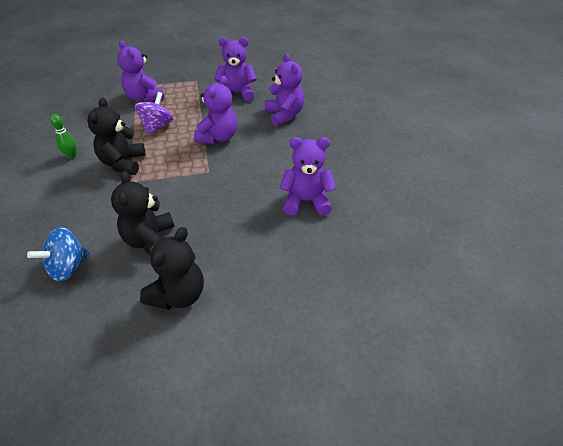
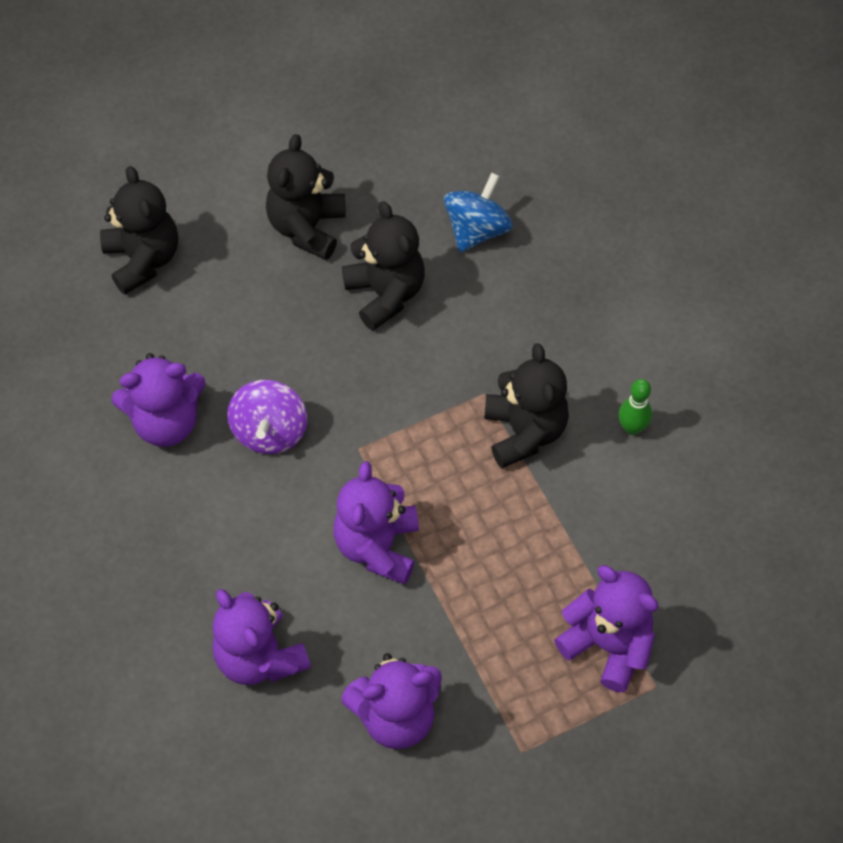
camera: 165 degrees right, 15 degrees up
purple spinning top [135,92,174,135] -> purple spinning top moved to [227,380,307,454]
none -> black teddy bear [100,166,178,295]

